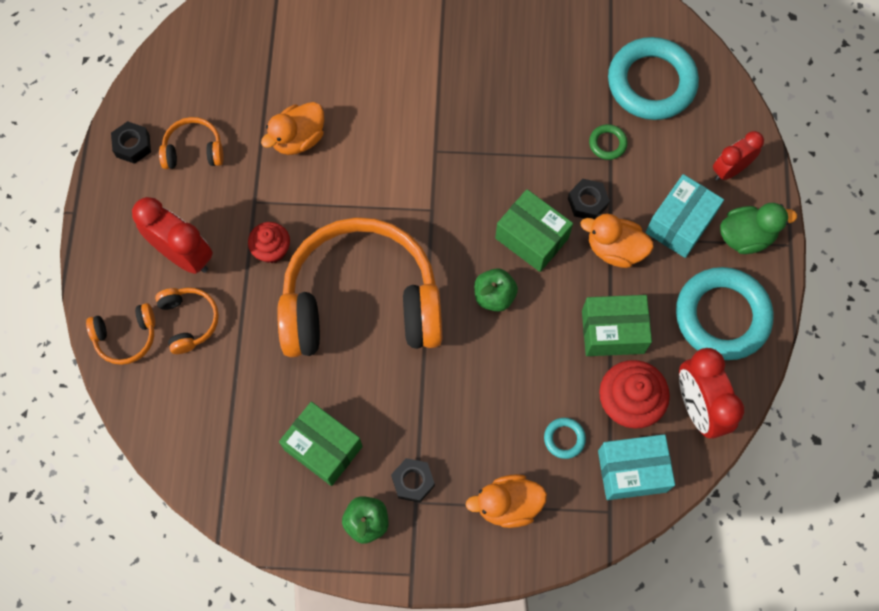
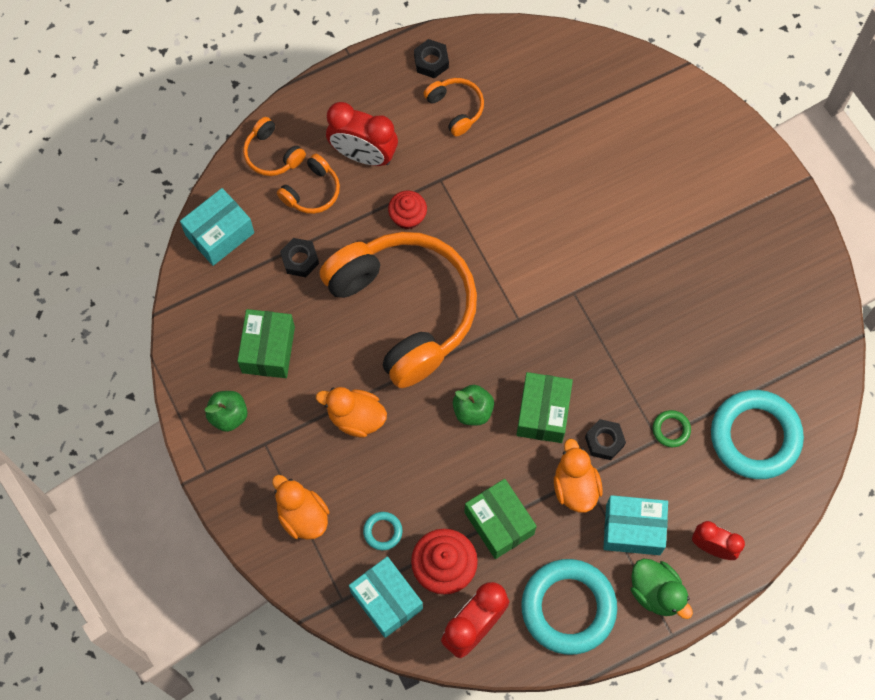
camera: 60 degrees right, 0 degrees up
red clock [132,197,213,274] -> red clock turned 105 degrees clockwise [326,102,398,166]
orange duck [261,102,324,155] -> orange duck moved to [316,387,387,438]
black nut [391,458,435,503] -> black nut moved to [280,238,319,277]
none -> turquoise box [180,188,254,266]

